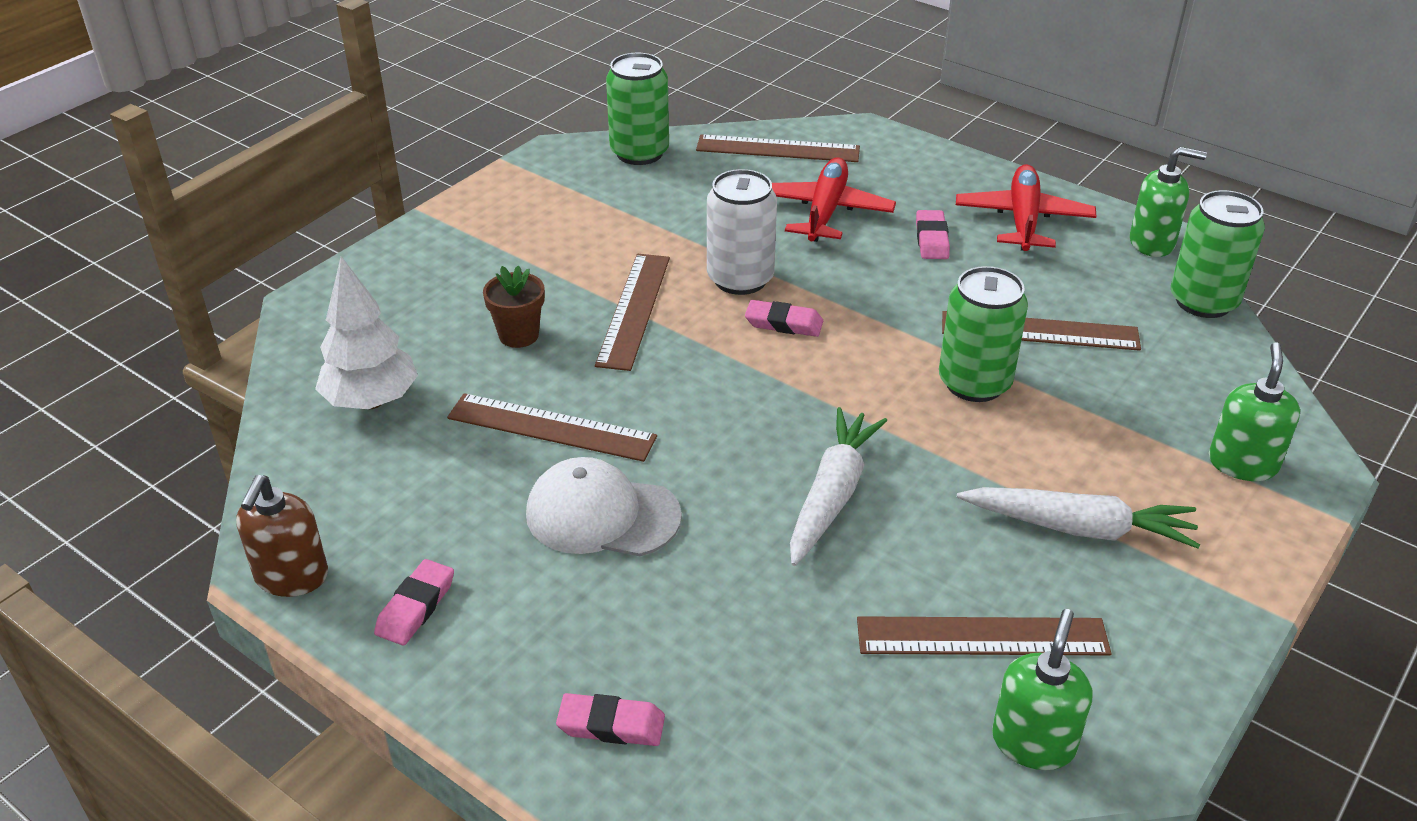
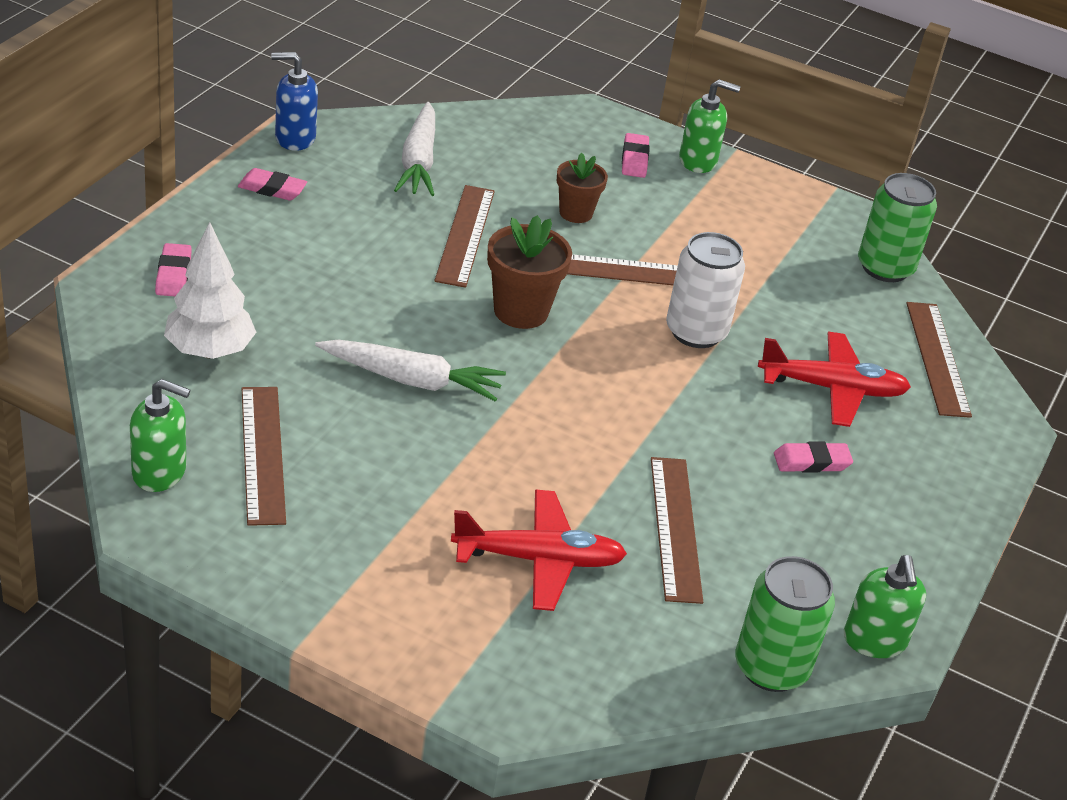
camera: 75 degrees right, 0 degrees up
brown soap dispenser [236,475,328,597] -> blue soap dispenser [271,52,318,151]
white tree [315,256,418,409] -> white tree moved to [164,222,256,359]
white cap [526,457,682,556] -> none
pink eraser [745,300,823,337] -> pink eraser moved to [622,133,650,178]
green can [939,266,1028,402] -> none
red plane [956,164,1096,251] -> red plane moved to [451,489,627,611]
white carrot [957,487,1200,548] -> white carrot moved to [394,102,435,196]
green soap dispenser [1209,342,1300,481] -> green soap dispenser moved to [679,79,741,173]
none -> brown flower pot [487,215,572,329]

